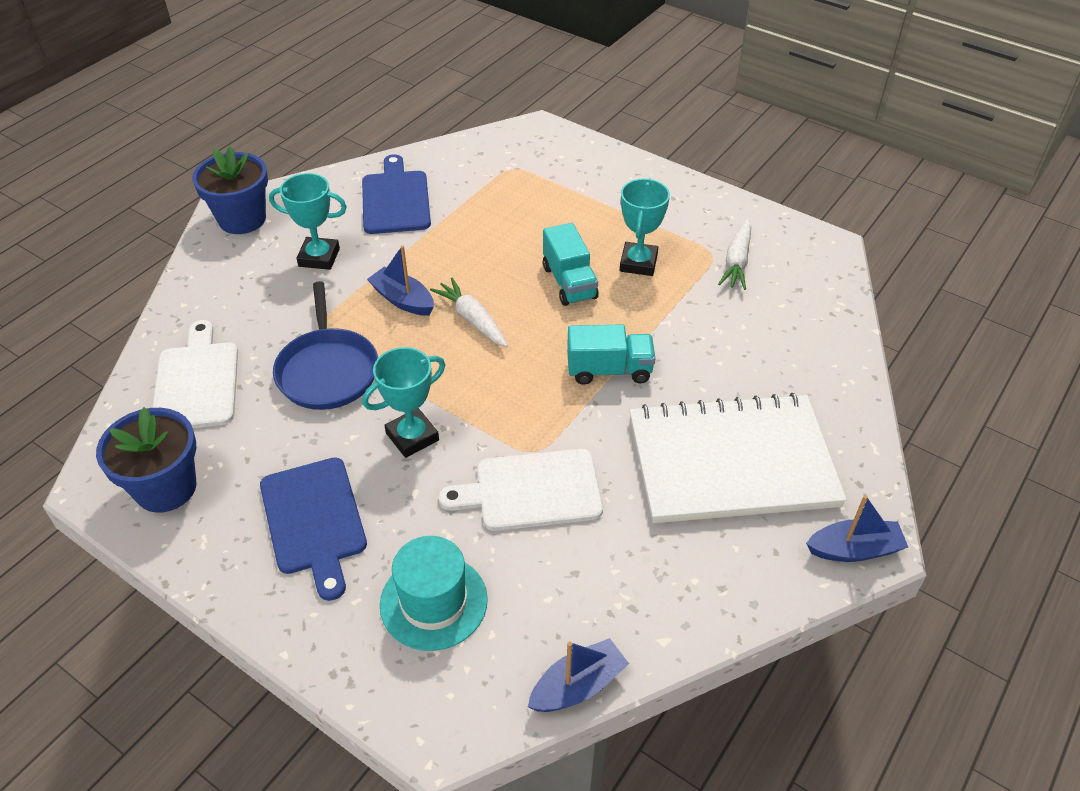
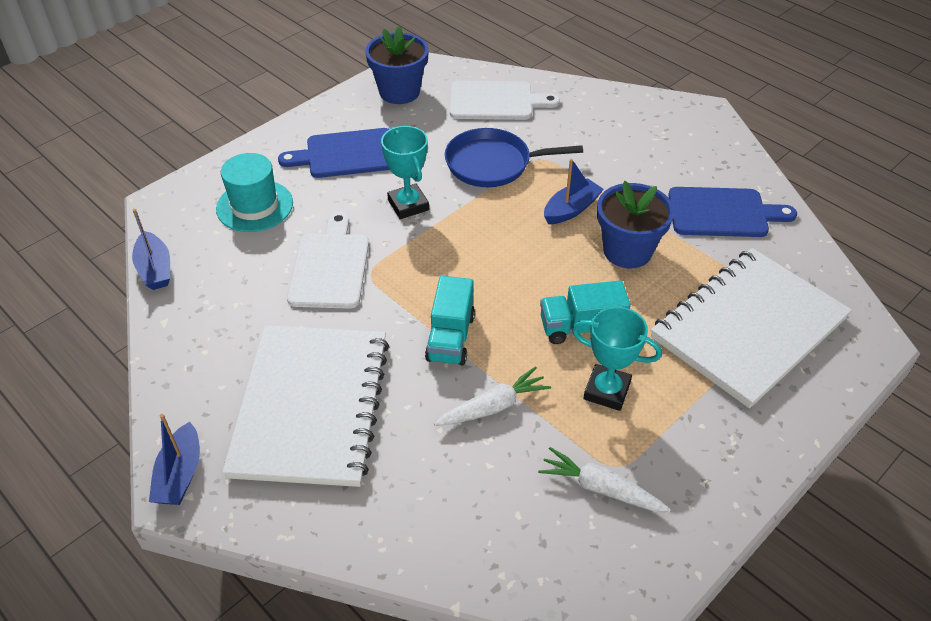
camera: 100 degrees right, 0 degrees up
blue flower pot [192,146,268,234] -> blue flower pot moved to [597,181,674,269]
turquoise trophy [269,173,347,270] -> none
white carrot [430,278,508,347] -> white carrot moved to [434,366,551,426]
none -> white notebook [651,248,852,408]

